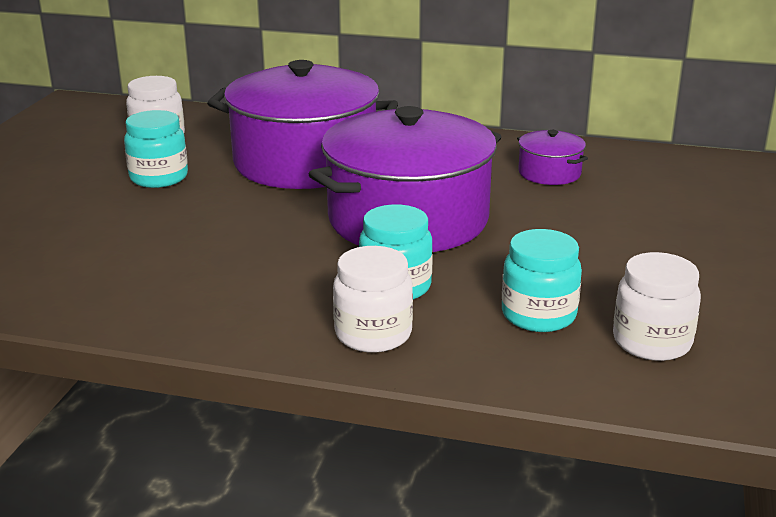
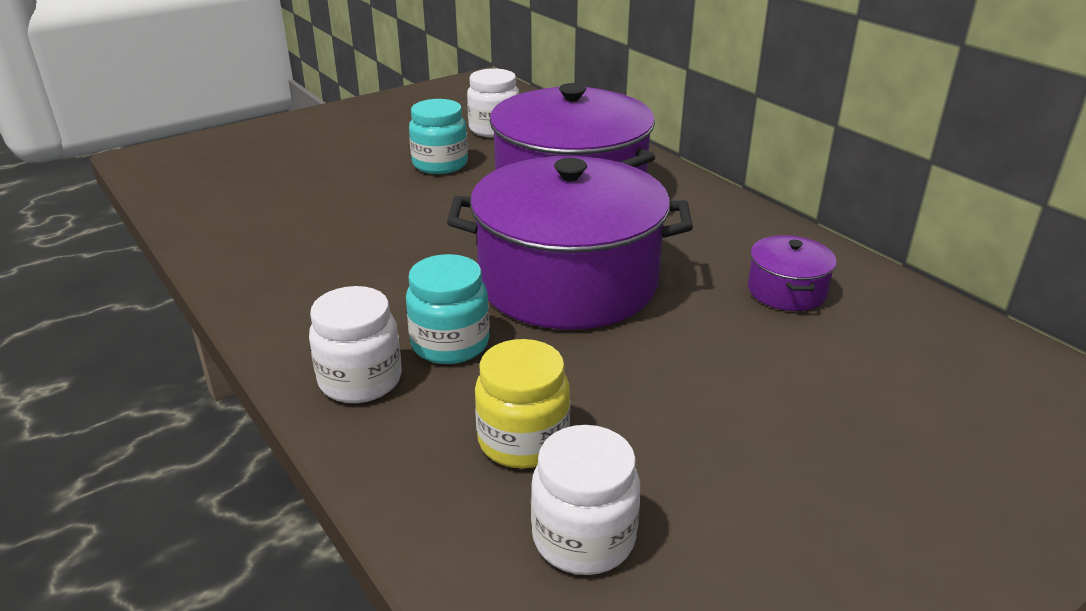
camera: 40 degrees right, 5 degrees up
turquoise jar [502,229,582,332] -> yellow jar [475,339,570,468]

